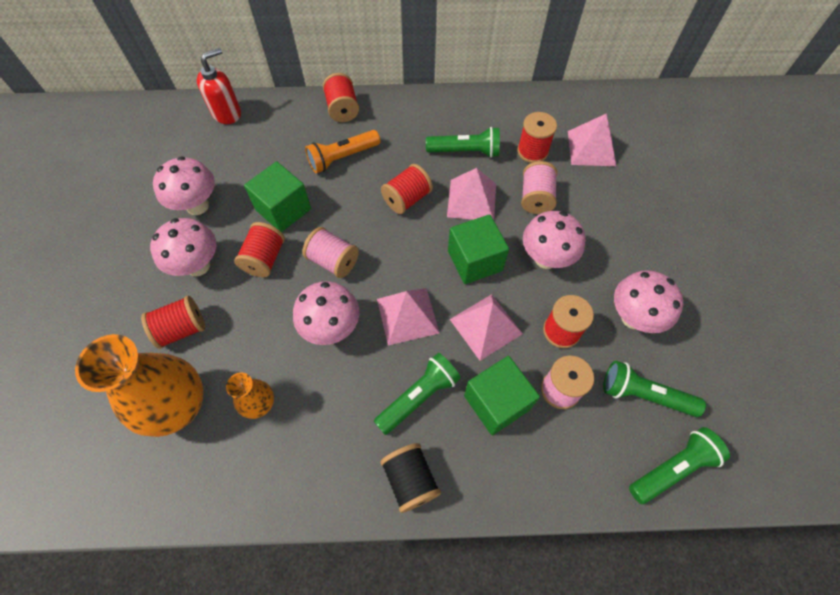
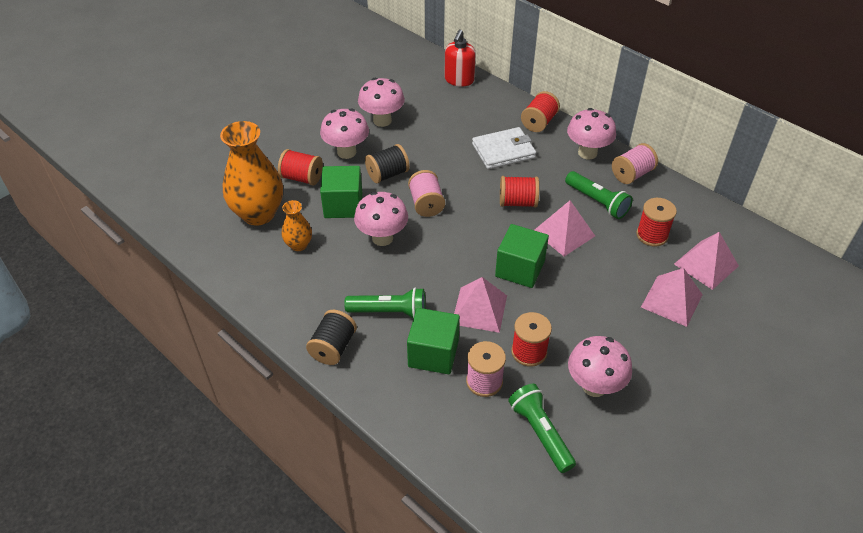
camera: 45 degrees right, 15 degrees down
red soap dispenser [197,48,241,124] -> red soap dispenser turned 105 degrees clockwise [444,29,476,87]
red spool [234,222,285,277] -> black spool [365,144,410,183]
green cube [244,161,311,232] -> green cube moved to [320,166,362,218]
orange flashlight [305,130,380,173] -> white wallet [472,127,536,169]
pink pyramid [377,288,439,345] -> pink pyramid moved to [641,268,703,327]
pink spool [521,161,557,214] -> pink spool moved to [612,143,658,184]
pink mushroom [523,211,586,269] -> pink mushroom moved to [567,108,616,159]
green flashlight [629,427,730,504] -> none

